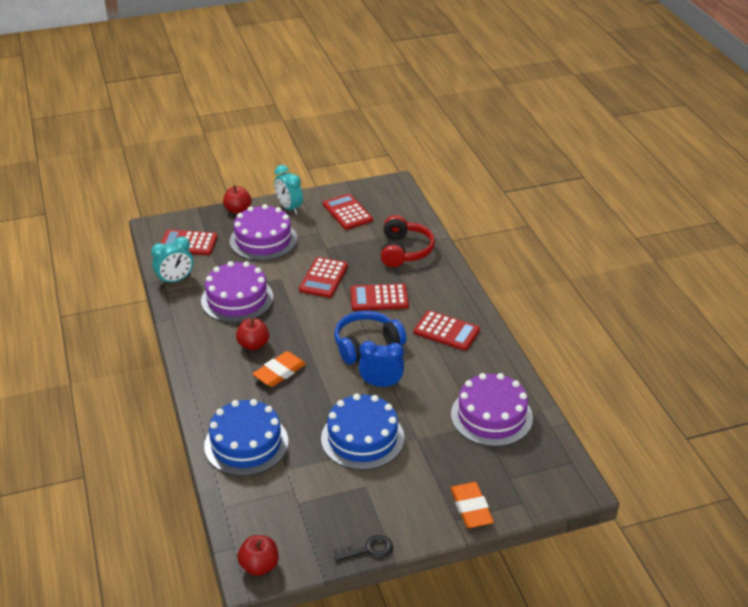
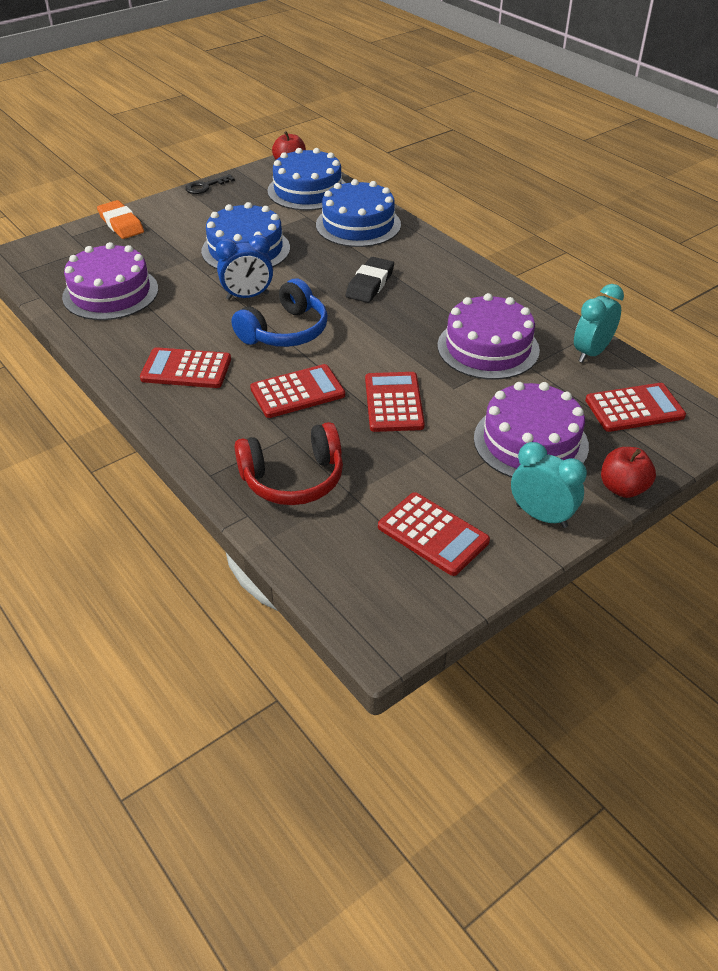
camera: 160 degrees right, 5 degrees up
red apple [236,318,269,350] -> none
orange eraser [253,351,306,387] -> black eraser [346,257,394,303]
red headphones [381,215,435,267] -> red headphones turned 90 degrees counterclockwise [235,422,343,505]
none -> blue cake [267,148,345,210]

